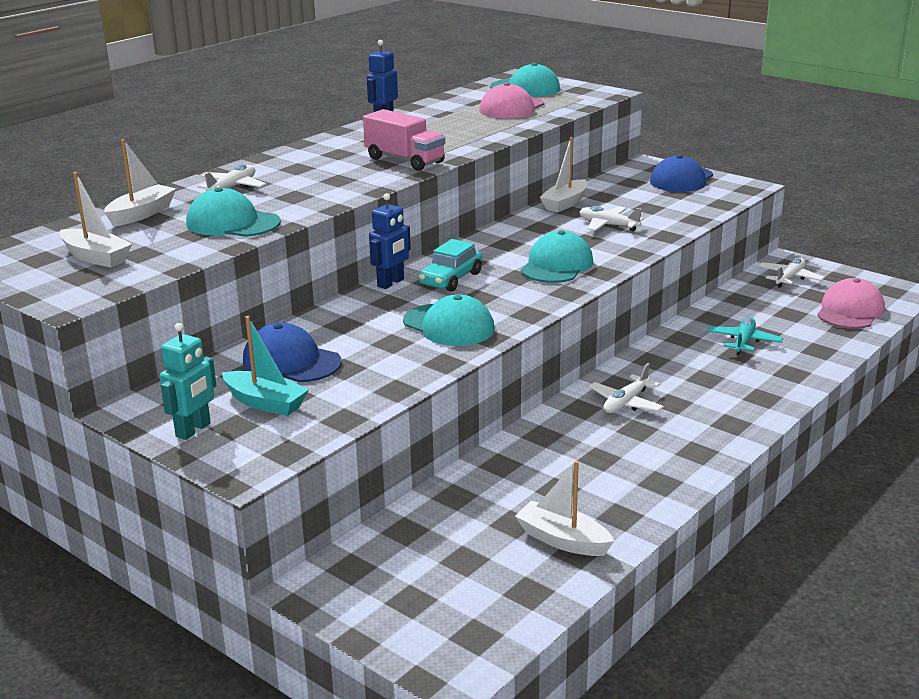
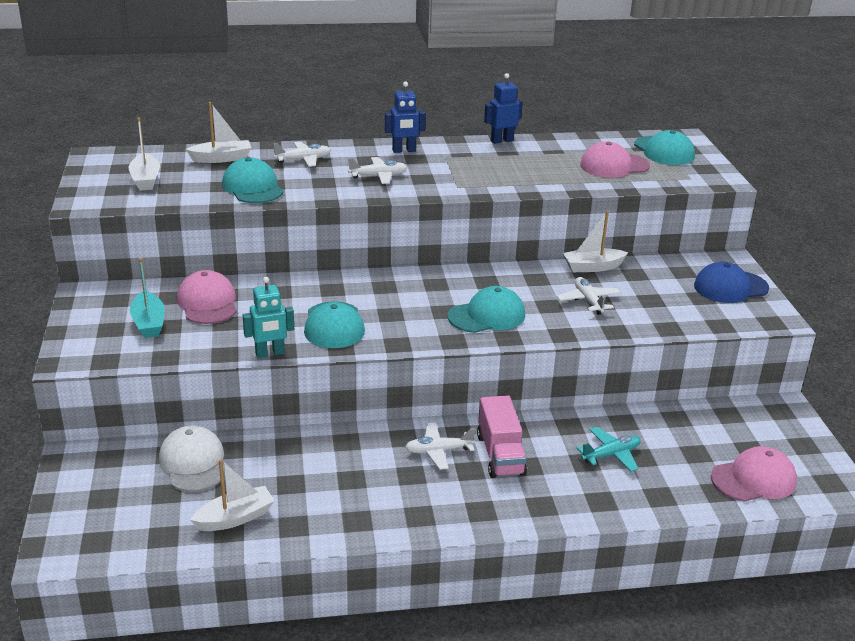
camera: 40 degrees right, 5 degrees up
turquoise robot [160,323,216,440] -> turquoise robot moved to [243,277,294,358]
blue cap [243,322,342,382] -> pink cap [177,270,237,324]
pink truck [363,109,445,171] -> pink truck moved to [477,395,527,478]
blue robot [369,193,411,289] -> blue robot moved to [385,82,426,153]
turquoise car [419,239,482,292] -> none
white boat [515,461,614,556] -> white boat turned 75 degrees clockwise [190,459,275,531]
white plane [758,258,825,288] -> white plane moved to [348,157,408,184]
none -> white cap [159,425,225,492]

